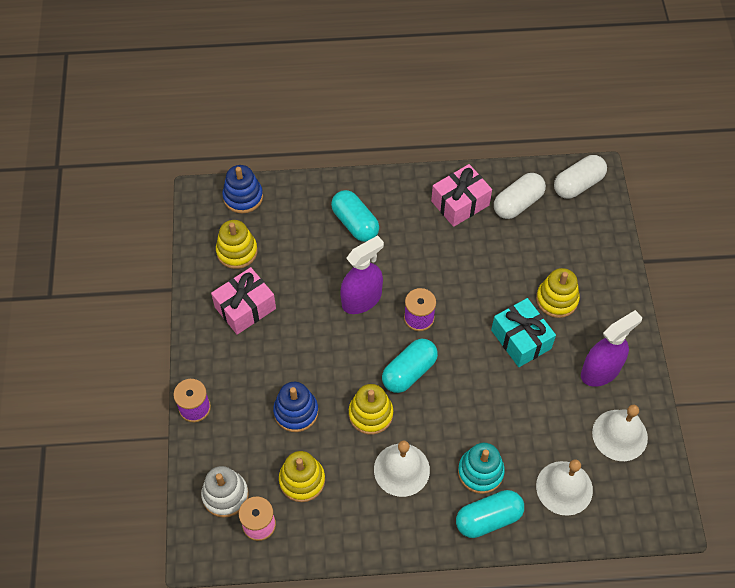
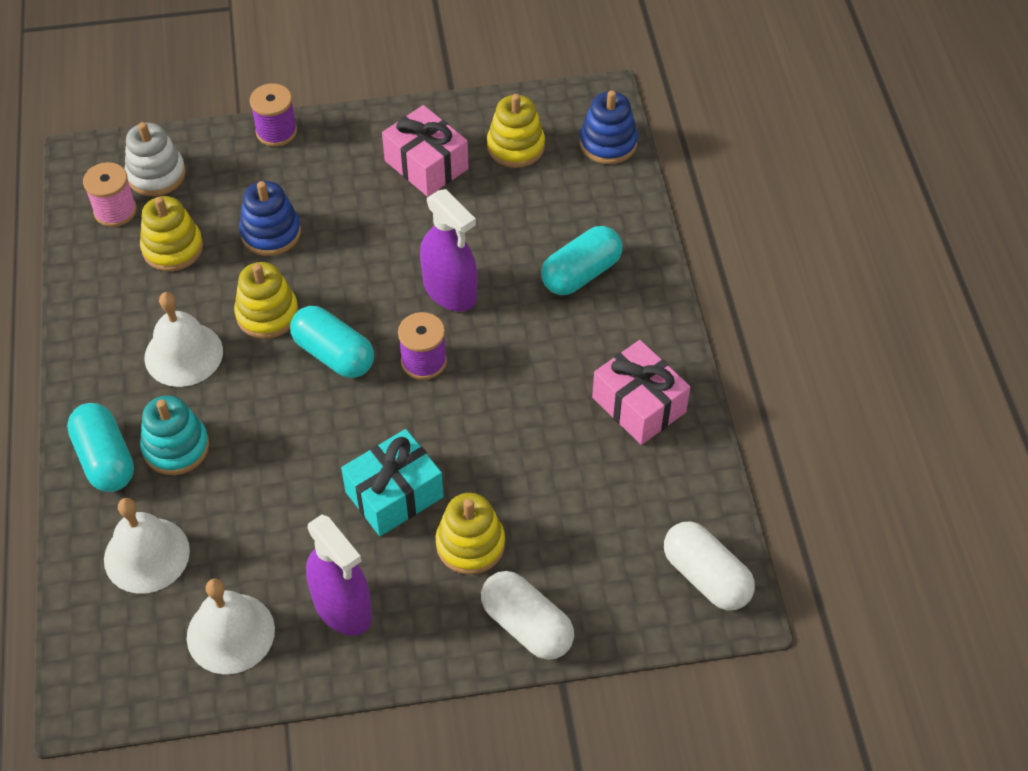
camera: 85 degrees right, 5 degrees down
white capsule [494,173,546,219] -> white capsule moved to [481,571,574,660]

